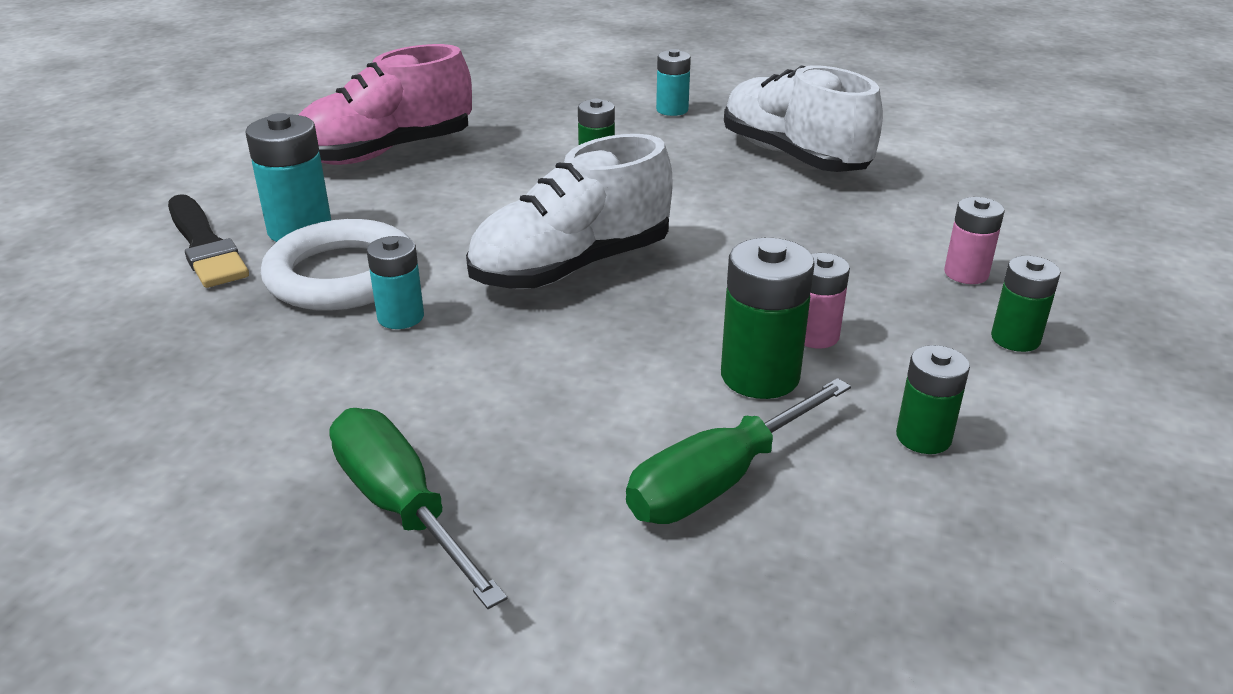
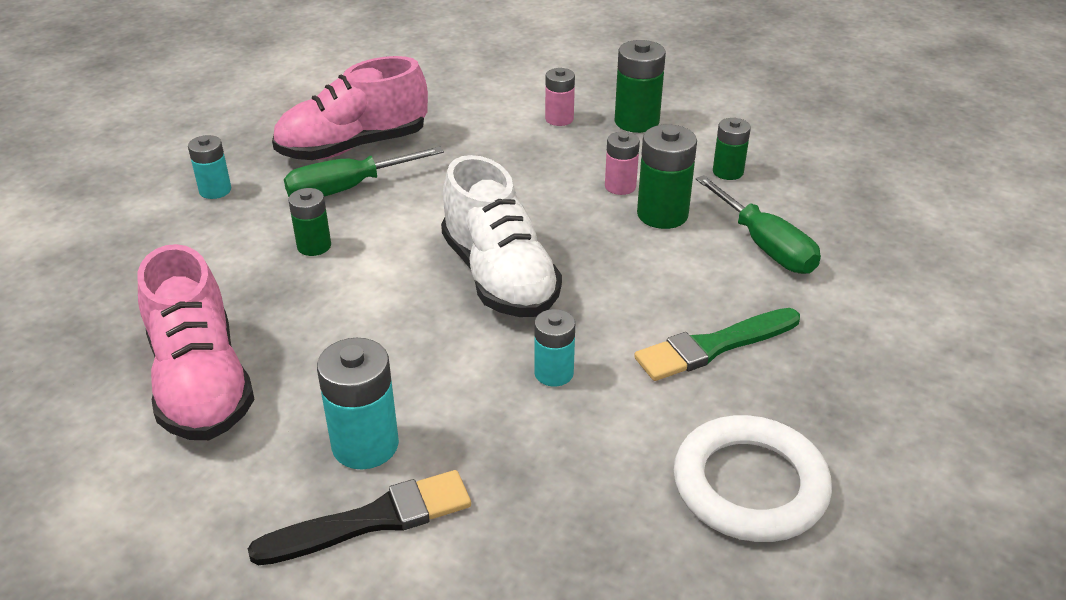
camera: 80 degrees left, 5 degrees up
white ring [261,219,418,311] -> white ring moved to [674,415,832,542]
green screwdriver [329,408,507,609] -> green screwdriver moved to [284,147,444,197]
white shoe [724,65,883,172] -> pink shoe [272,56,428,160]
green battery [991,256,1061,352] -> green battery [615,40,666,133], size x1.57
none -> green brush [634,308,800,381]

